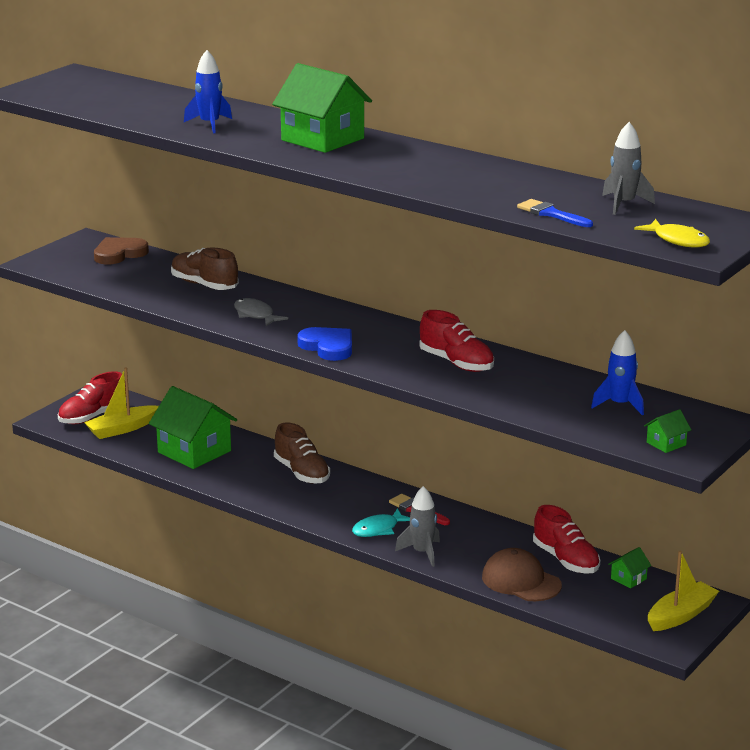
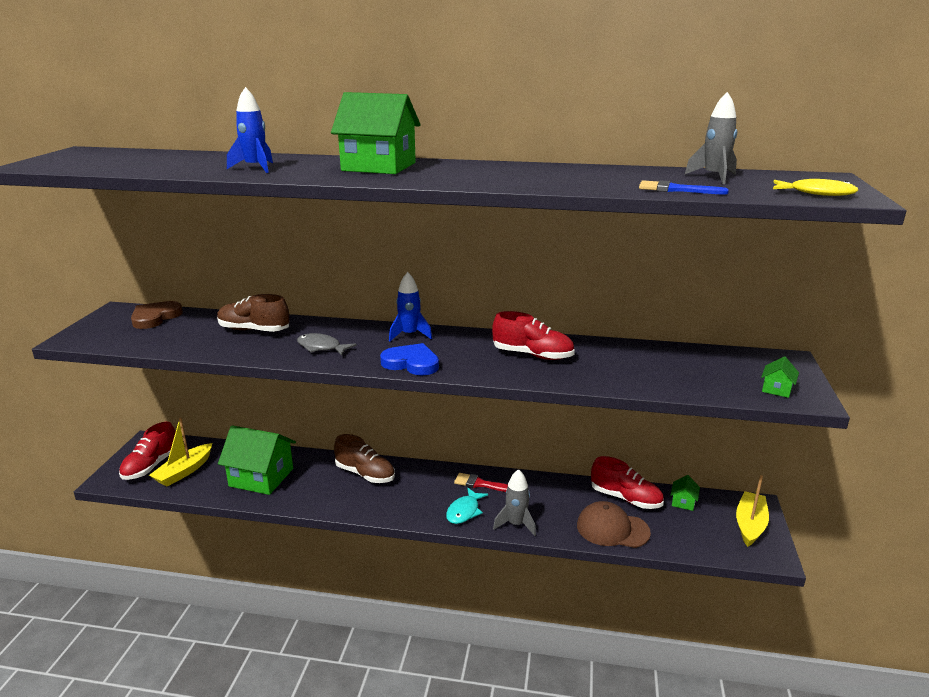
camera: 25 degrees left, 0 degrees up
blue rocket [591,330,644,416] -> blue rocket moved to [389,272,432,342]

